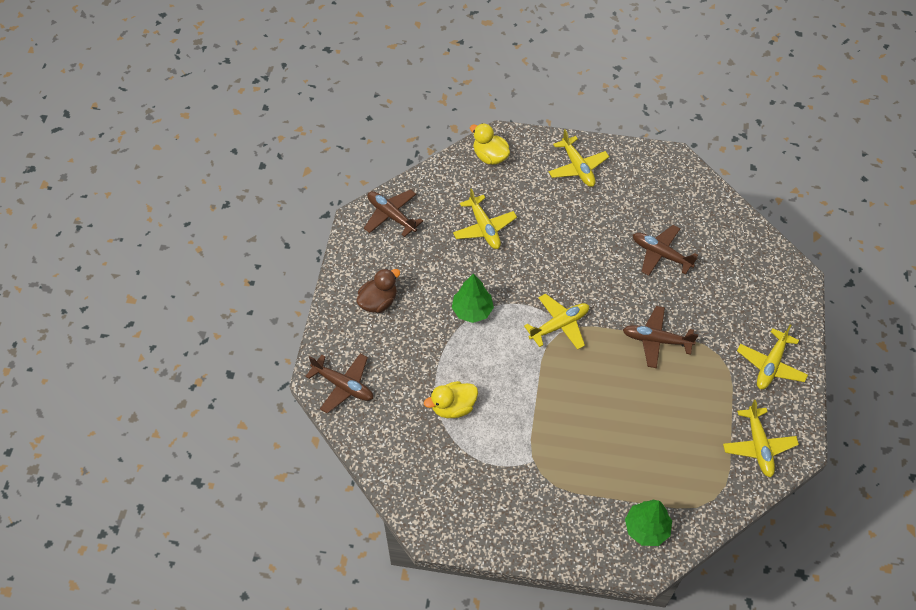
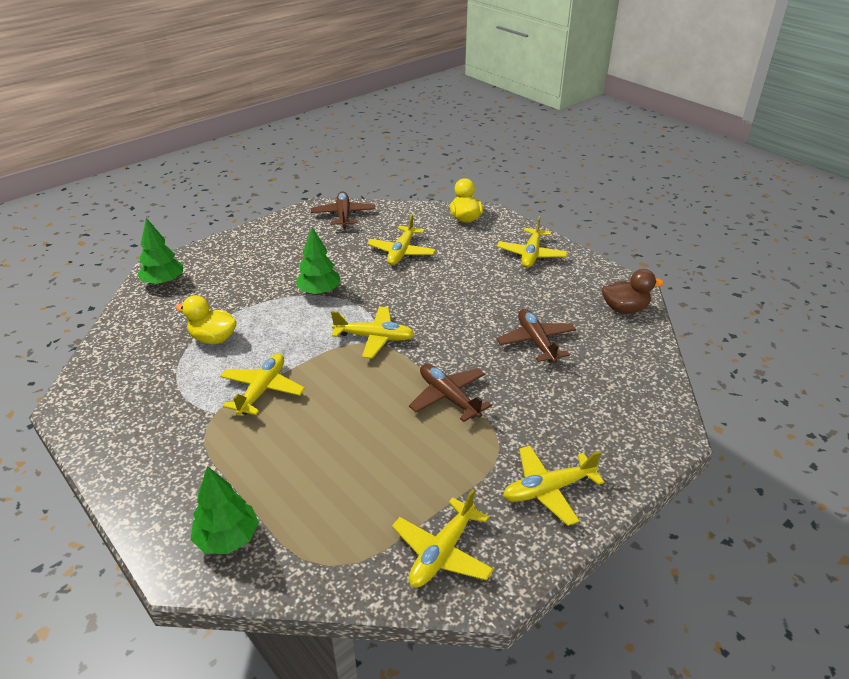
camera: 40 degrees right, 20 degrees down
brown plane [305,353,373,414] -> green tree [137,218,183,285]
brown duck [356,268,400,313] -> brown duck moved to [602,269,664,313]
none -> yellow plane [220,353,305,415]

